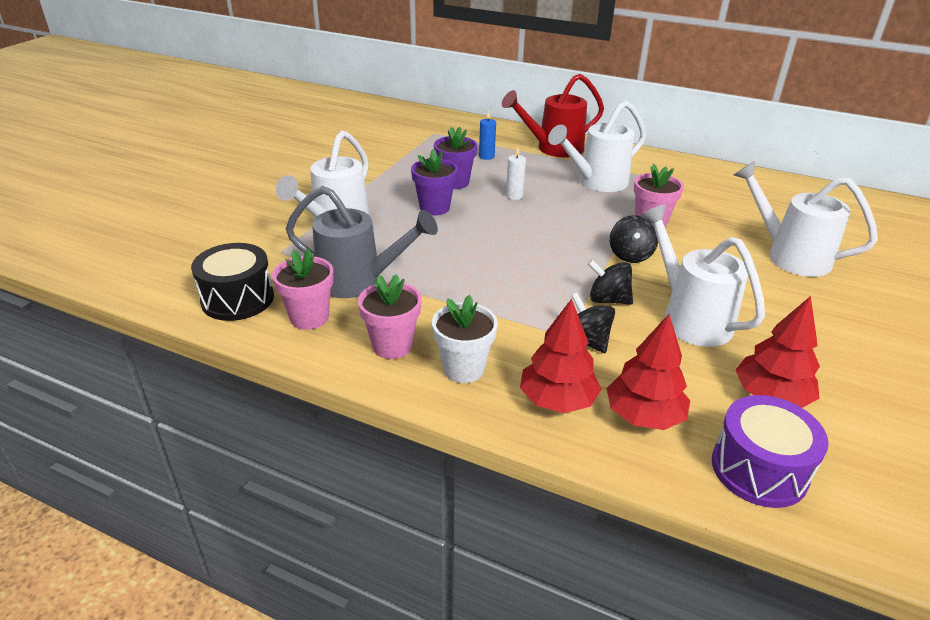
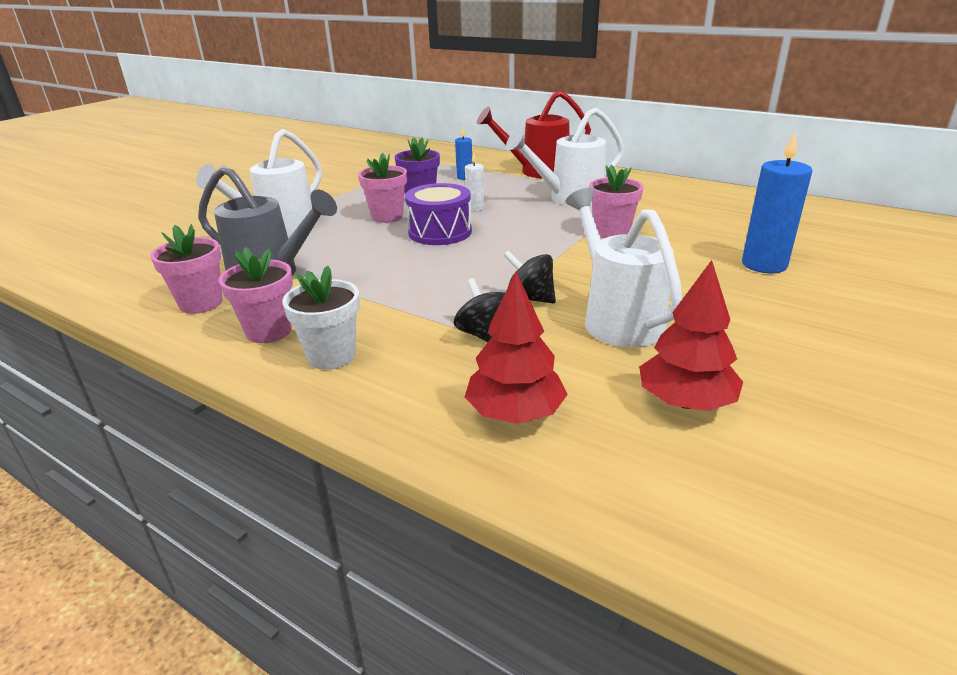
camera: 10 degrees right, 5 degrees down
black drum [191,243,274,321] -> none
purple flower pot [411,149,458,215] -> pink flower pot [358,153,407,223]
red tree [520,299,601,413] -> none
black spinning top [610,215,658,263] -> none
purple drum [712,395,829,508] -> purple drum moved to [405,183,472,245]
white watering can [734,161,878,277] -> blue candle [742,131,812,273]

